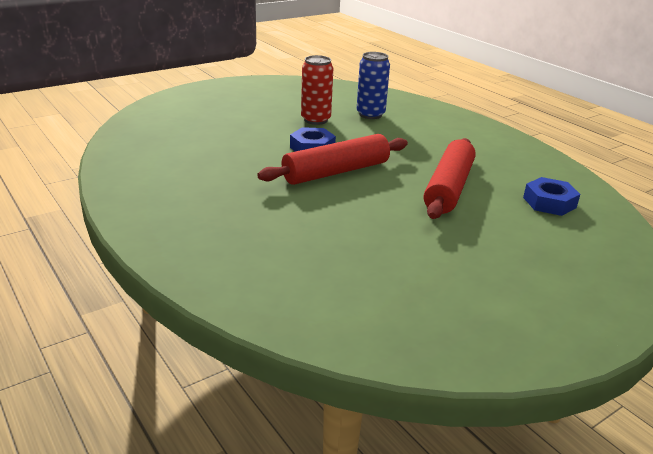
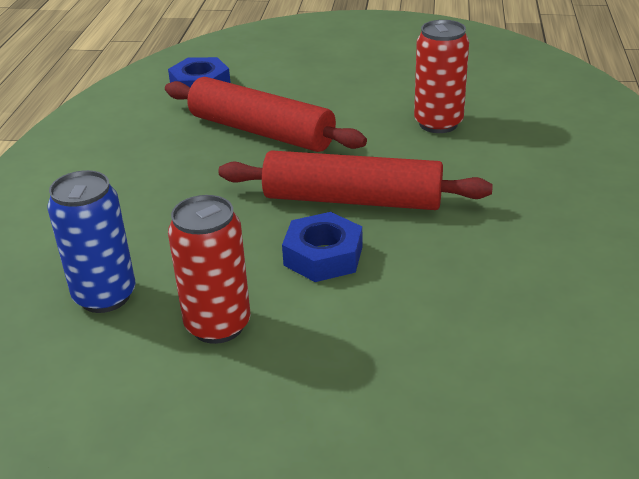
camera: 135 degrees left, 5 degrees up
red rolling pin [424,138,476,219] -> red rolling pin turned 60 degrees clockwise [165,77,367,152]
none -> red can [414,20,469,133]

